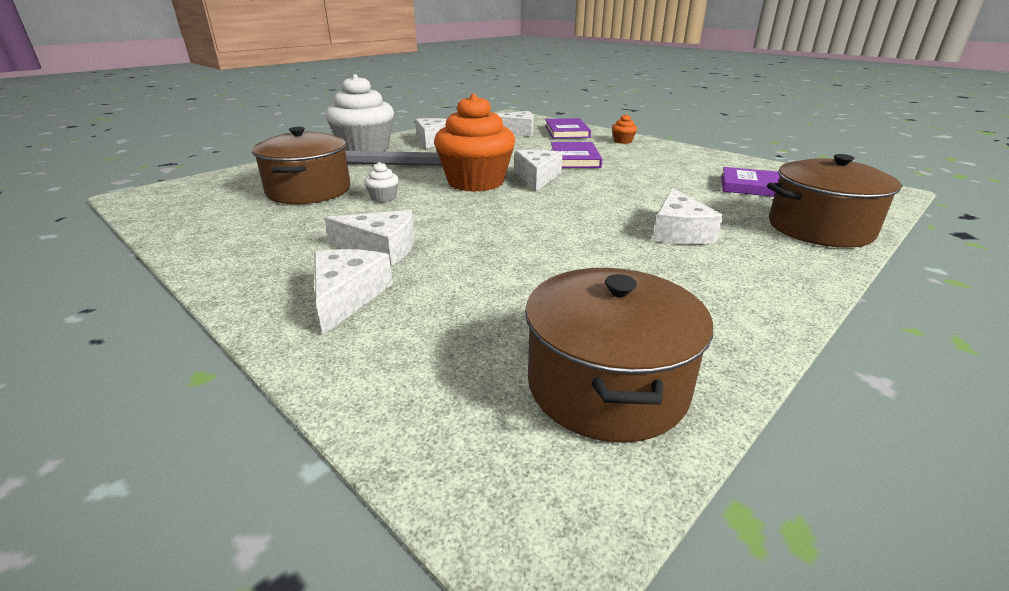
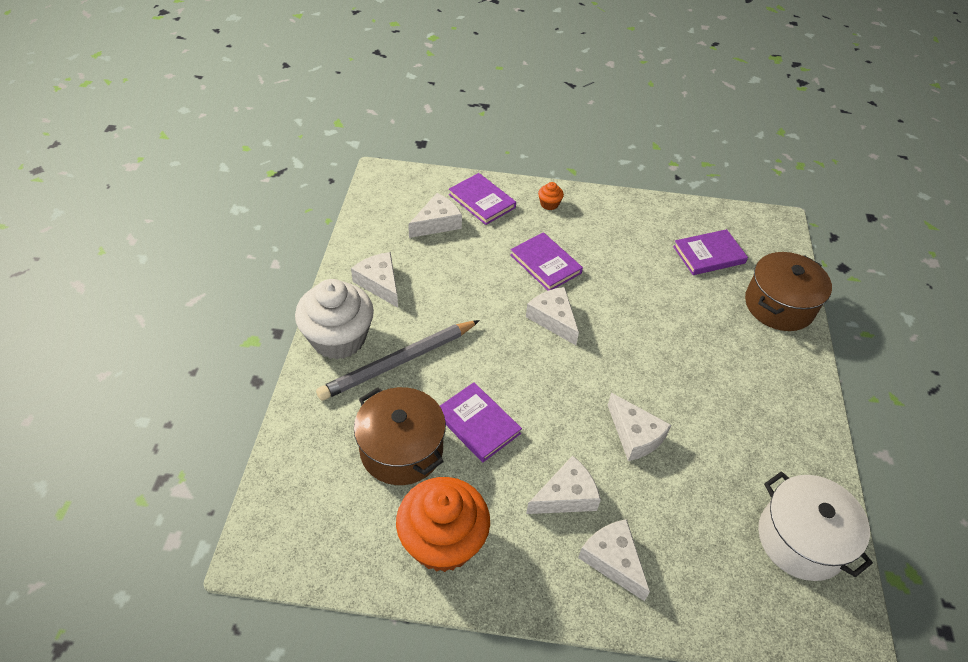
camera: 40 degrees left, 20 degrees up
white cupcake [364,162,399,202] -> purple book [440,382,522,462]
orange cupcake [434,94,515,192] -> orange cupcake moved to [396,477,490,572]
brown pot [525,268,713,442] -> white pot [758,472,873,581]
white cheese [653,188,723,244] -> white cheese moved to [608,393,671,461]

